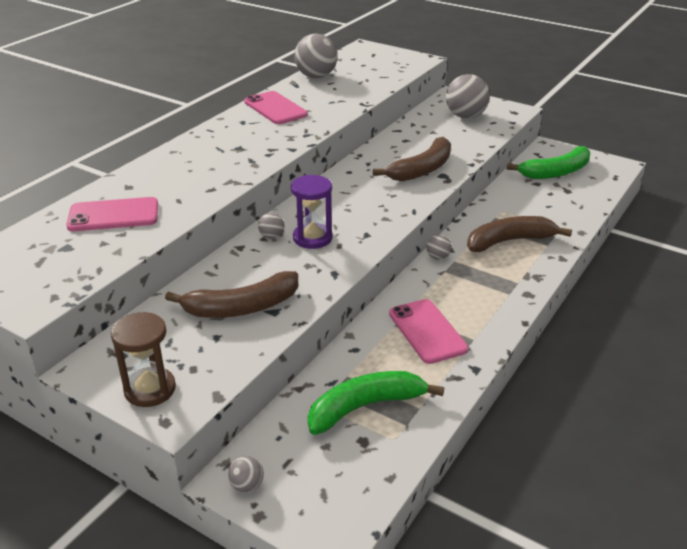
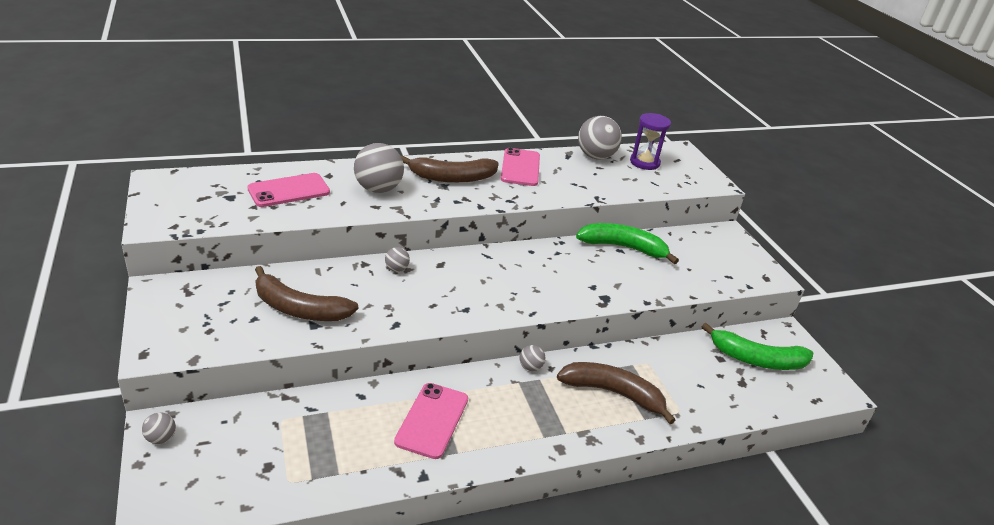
camera: 35 degrees right, 0 degrees up
pink phone [66,197,158,231] -> pink phone turned 60 degrees counterclockwise [247,173,330,207]
brown hourglass [111,312,176,407] -> none
purple hourglass [291,175,333,249] -> purple hourglass moved to [630,113,671,170]
green banana [308,371,444,435] -> green banana moved to [576,223,679,264]
brown banana [373,137,451,181] -> brown banana moved to [401,155,499,183]
grey ball [446,74,490,119] -> grey ball moved to [354,143,404,193]

